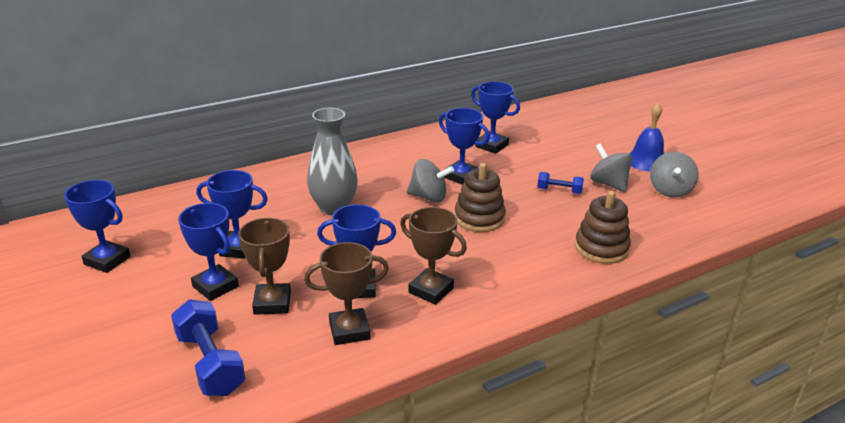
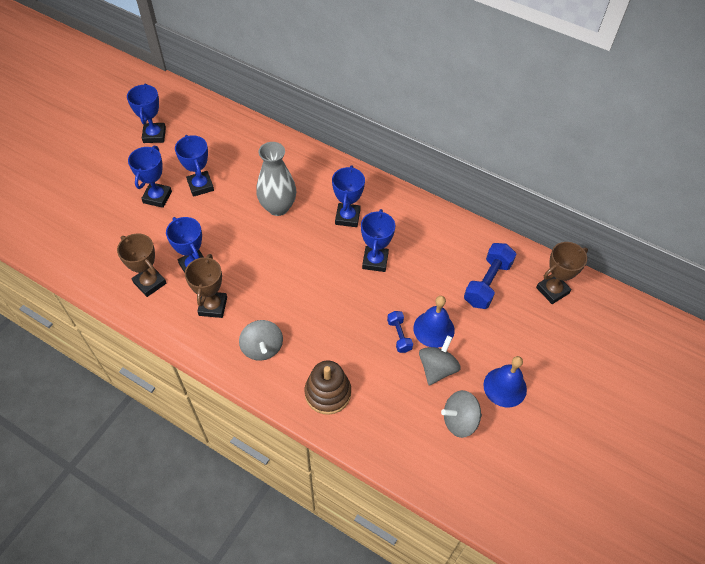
camera: 60 degrees right, 25 degrees up
blue dumbbell [171,299,245,396] -> blue dumbbell moved to [464,243,516,309]
brown trophy [238,218,291,315] -> brown trophy moved to [536,242,588,304]
grey spinning top [407,159,454,202] -> grey spinning top moved to [239,320,283,361]
brown stacking toy [455,163,506,232] -> none
blue trophy [471,81,520,154] -> blue trophy moved to [332,166,365,227]
none -> blue bell [413,296,455,348]

